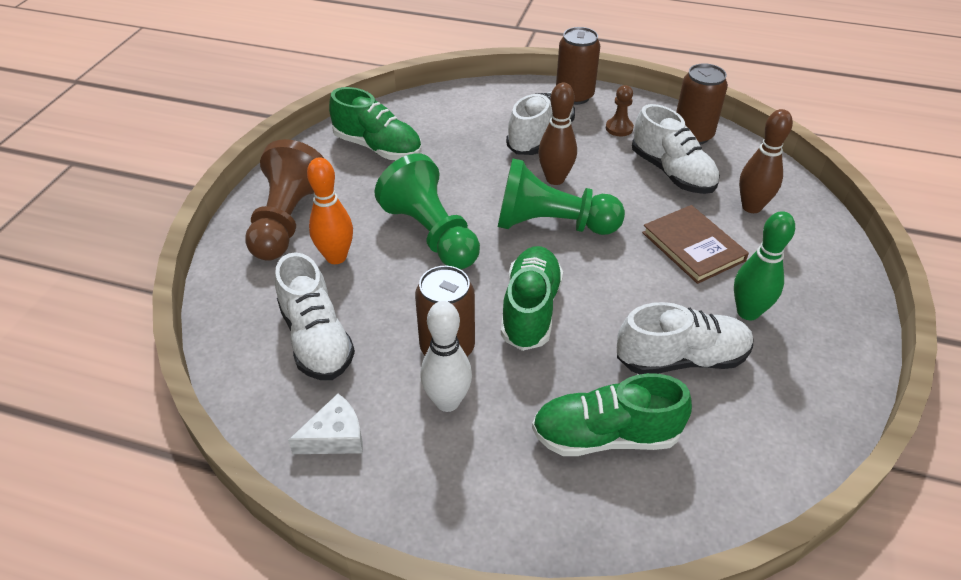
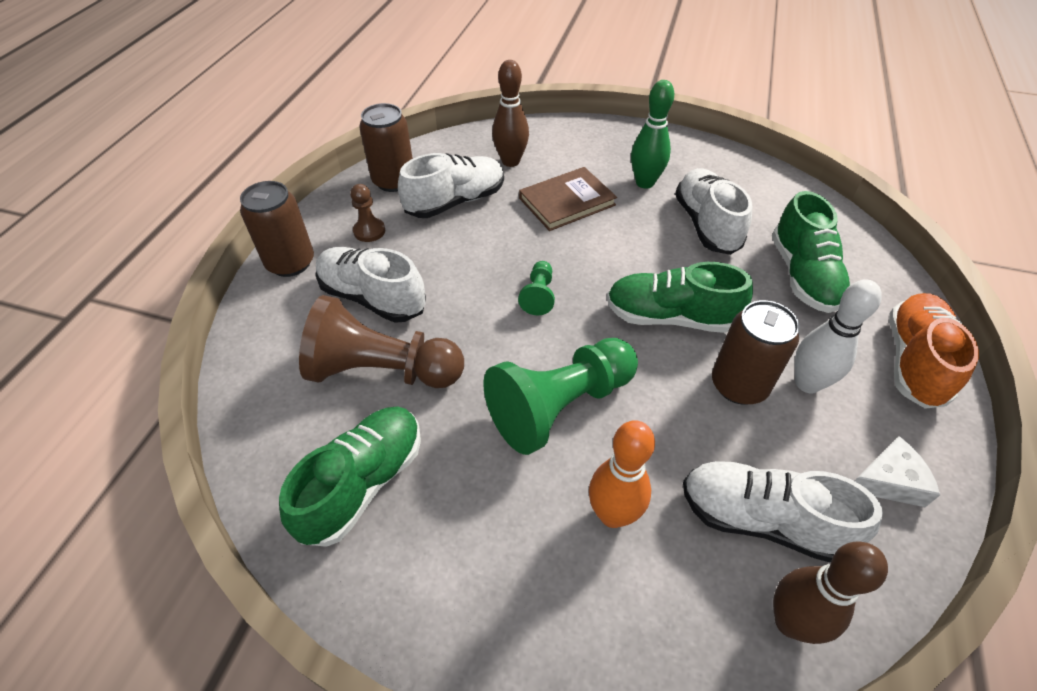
camera: 90 degrees left, 5 degrees up
brown pawn [245,139,325,261] -> brown pawn moved to [299,295,464,388]
white shoe [275,252,355,380] -> white shoe turned 135 degrees counterclockwise [683,461,883,563]
white cheese [288,393,363,454] -> white cheese turned 105 degrees clockwise [855,436,940,507]
green pawn [498,158,625,235] -> green pawn [518,261,555,315], size x0.46
brown bowling pin [538,83,577,185] -> brown bowling pin moved to [773,541,888,644]
none -> orange shoe [889,293,979,409]

